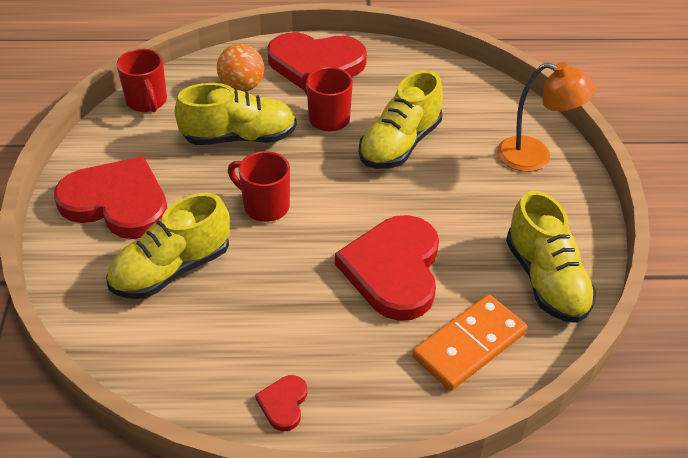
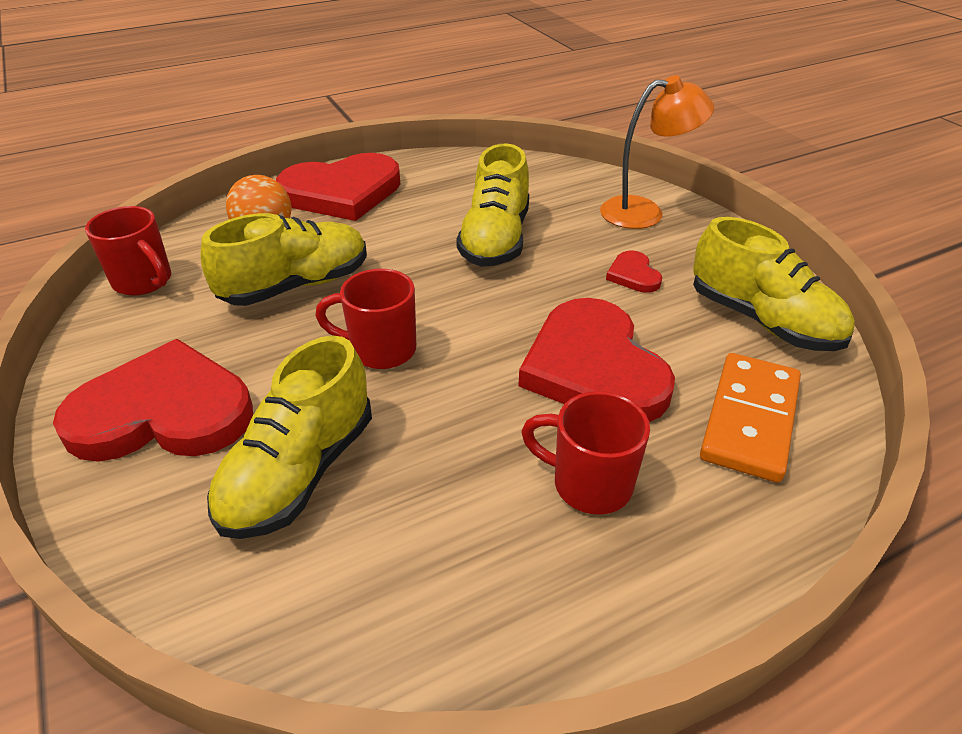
camera: 25 degrees left, 5 degrees down
red heart [255,375,307,431] -> red heart moved to [606,250,662,293]
red mug [302,67,353,132] -> red mug moved to [521,391,650,515]

